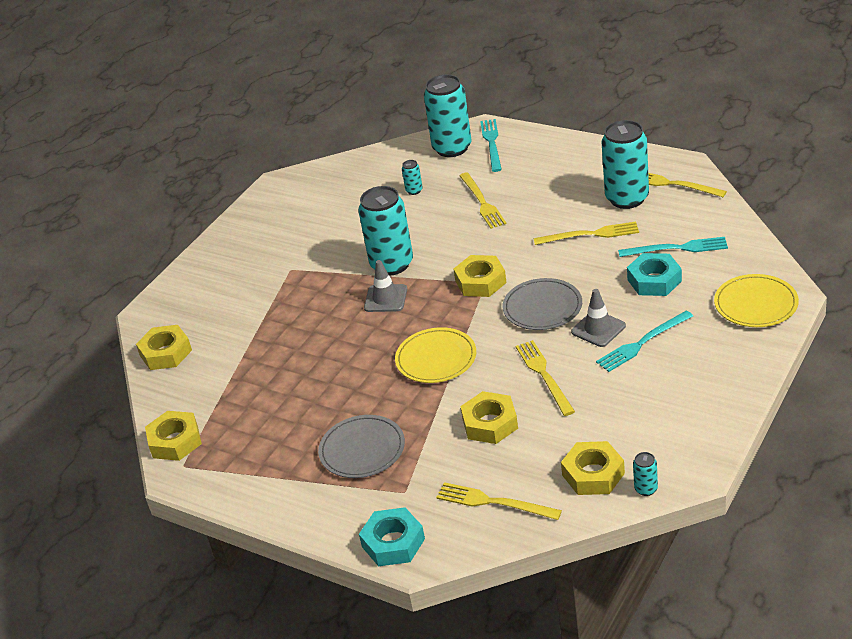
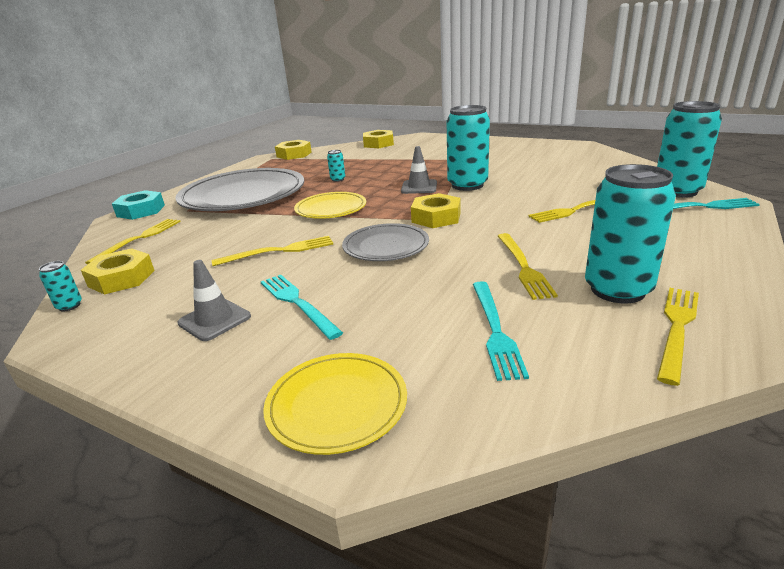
camera: 85 degrees right, 10 degrees down
grey plate [318,415,405,478] -> grey plate [175,168,304,211], size x1.92
turquoise can [402,160,423,195] -> turquoise can moved to [327,150,345,182]
yellow nut [460,391,518,444] -> none
grey traffic cone [571,289,626,347] -> grey traffic cone moved to [177,260,251,341]
turquoise nut [627,253,682,296] -> none

